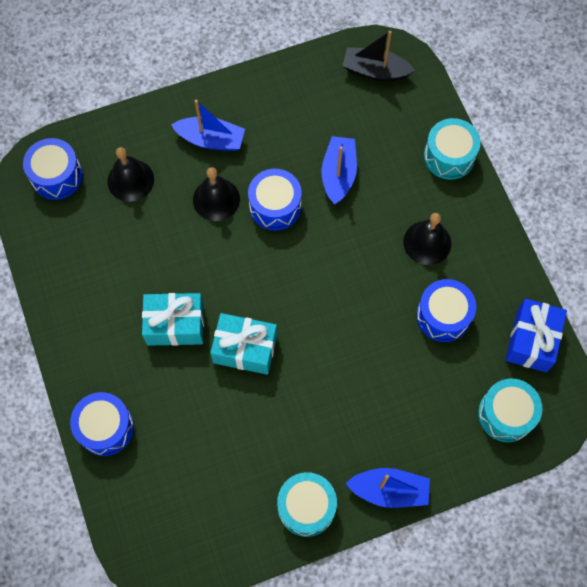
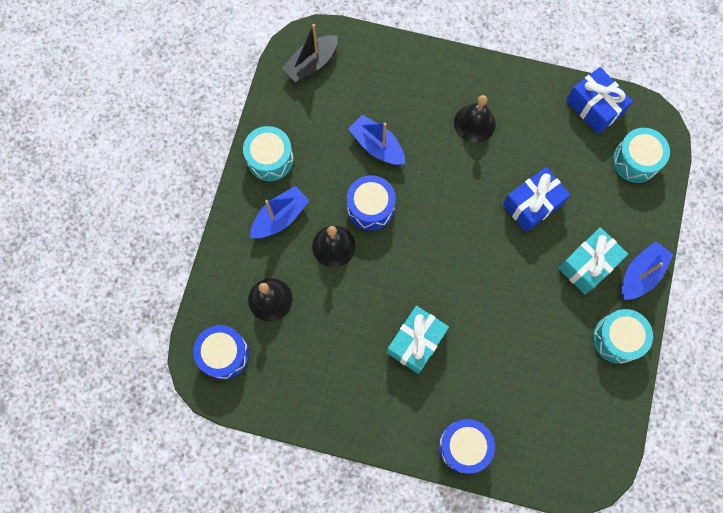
camera: 55 degrees left, 5 degrees up
turquoise gift [210,313,277,375] -> turquoise gift moved to [558,227,628,294]
blue drum [416,279,476,342] -> none
turquoise drum [424,118,481,180] -> turquoise drum moved to [243,126,294,181]
none -> blue gift [503,167,570,232]

